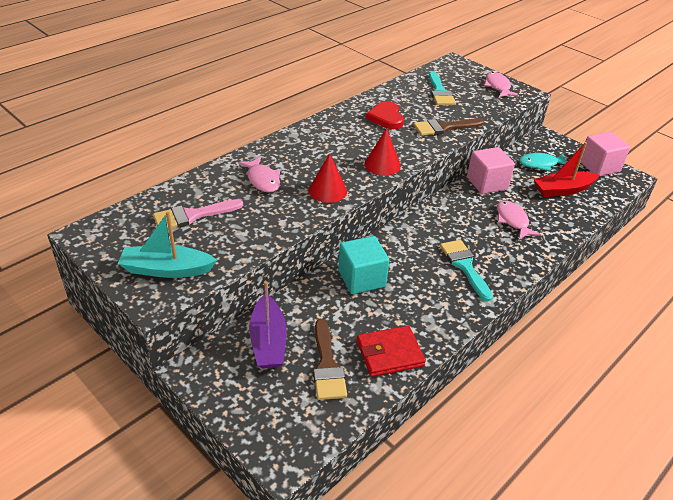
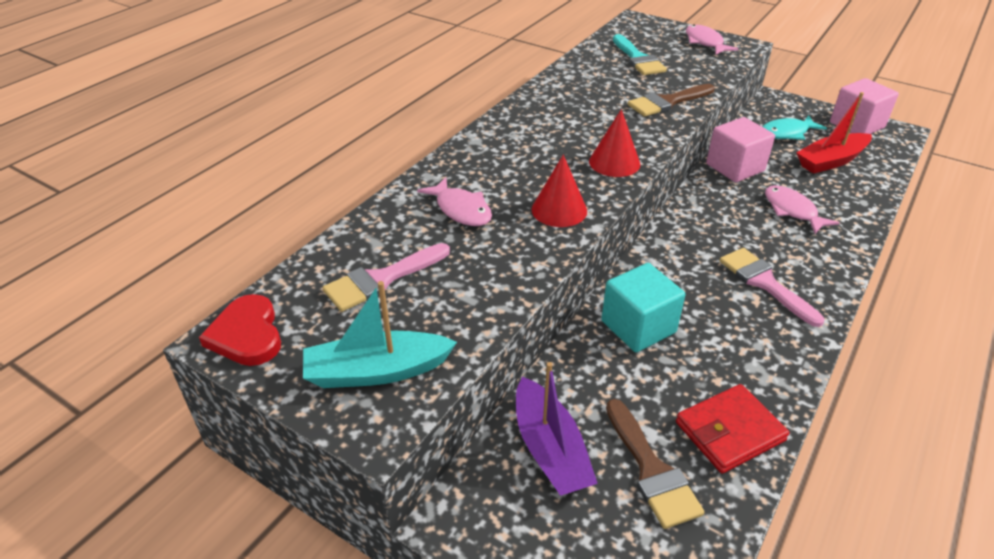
camera: 10 degrees left, 0 degrees up
red heart [366,101,404,129] -> red heart moved to [199,294,281,366]
turquoise brush [440,240,493,302] -> pink brush [719,248,824,327]

